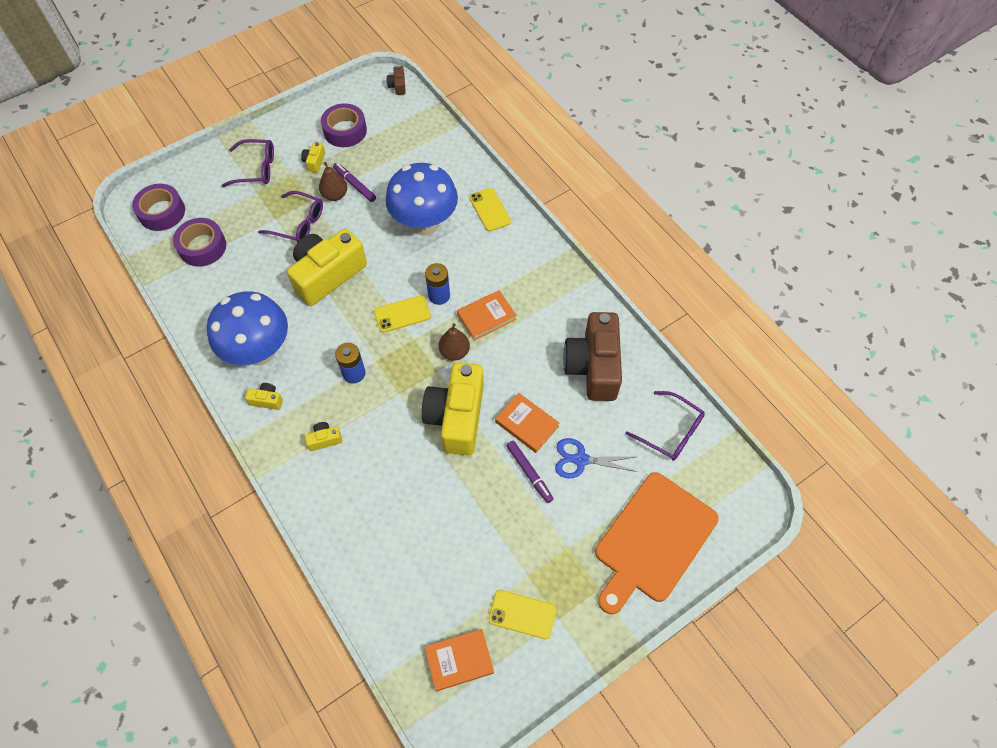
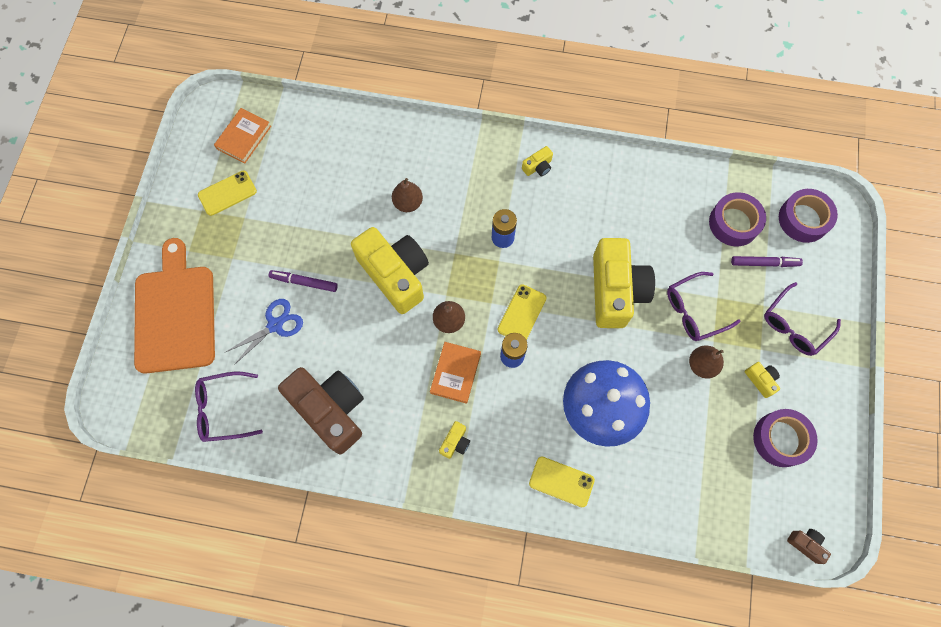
camera: 135 degrees right, 10 degrees up
blue mushroom [207,291,288,366] -> none
yellow camera [305,422,342,451] -> yellow camera moved to [439,421,470,459]
purple marker [333,163,376,202] -> purple marker moved to [731,256,803,267]
orange book [495,393,559,453] -> none
none -> brown pear [392,178,423,212]

